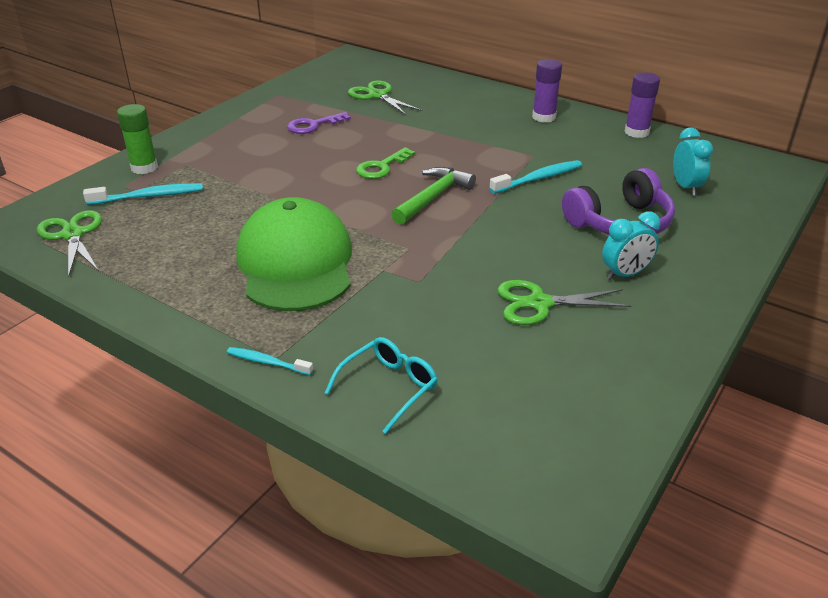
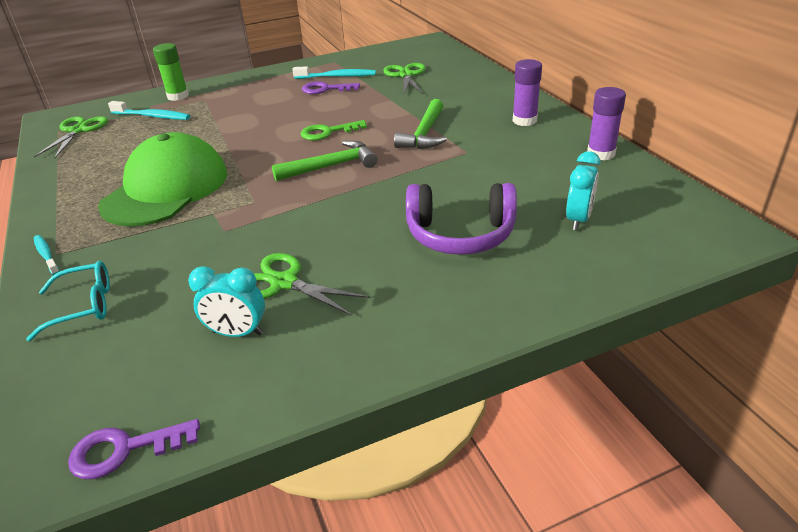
camera: 35 degrees right, 0 degrees up
turquoise toothbrush [489,160,582,194] -> turquoise toothbrush moved to [292,66,376,79]
turquoise clock [602,211,660,280] -> turquoise clock moved to [188,266,265,337]
none -> purple key [68,419,200,479]
none -> green hammer [394,99,447,149]

